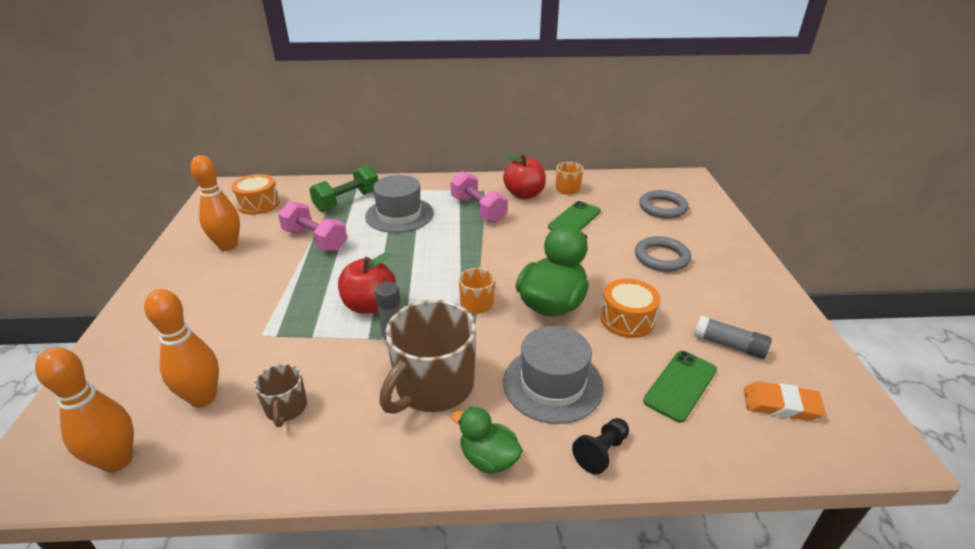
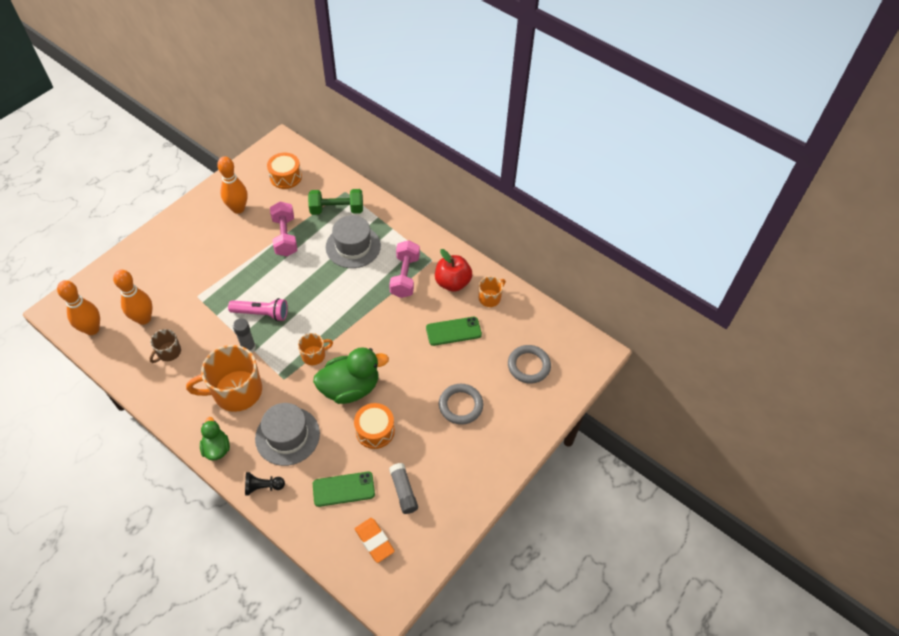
camera: 40 degrees right, 20 degrees up
red apple [338,252,396,314] -> pink flashlight [228,298,288,321]
brown mug [379,300,476,414] -> orange mug [186,345,262,412]

